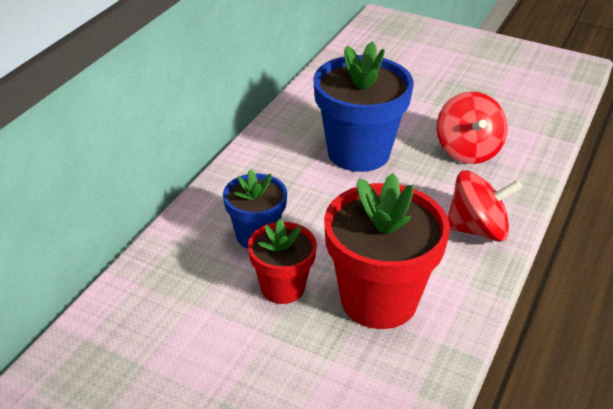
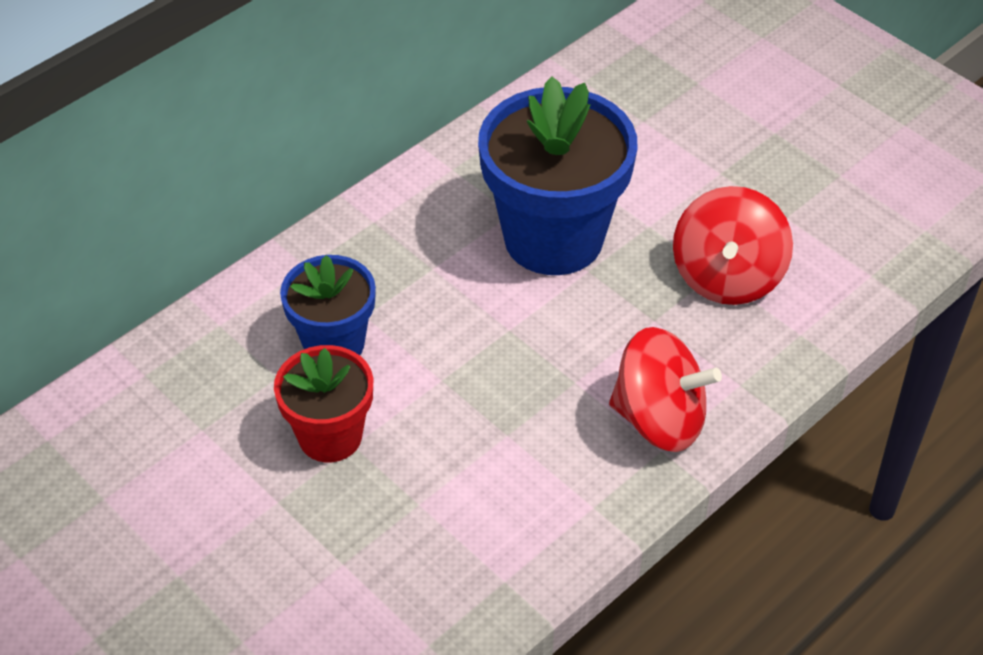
camera: 20 degrees right, 10 degrees up
red flower pot [324,173,450,329] -> none

